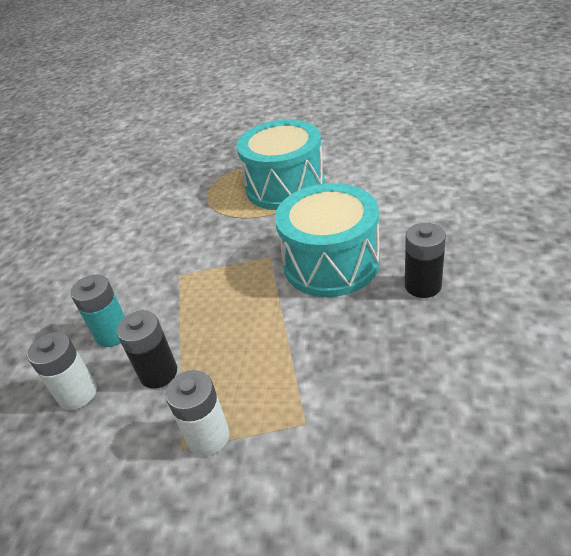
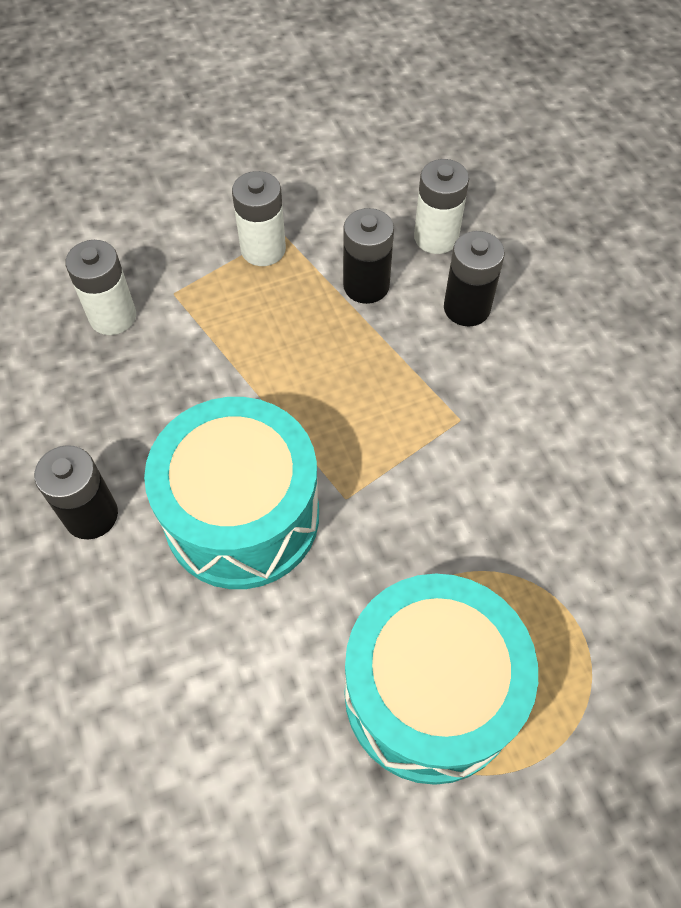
camera: 145 degrees right, 20 degrees up
turquoise battery [71,275,125,347] -> black battery [444,231,505,327]
none -> white battery [65,240,136,335]

